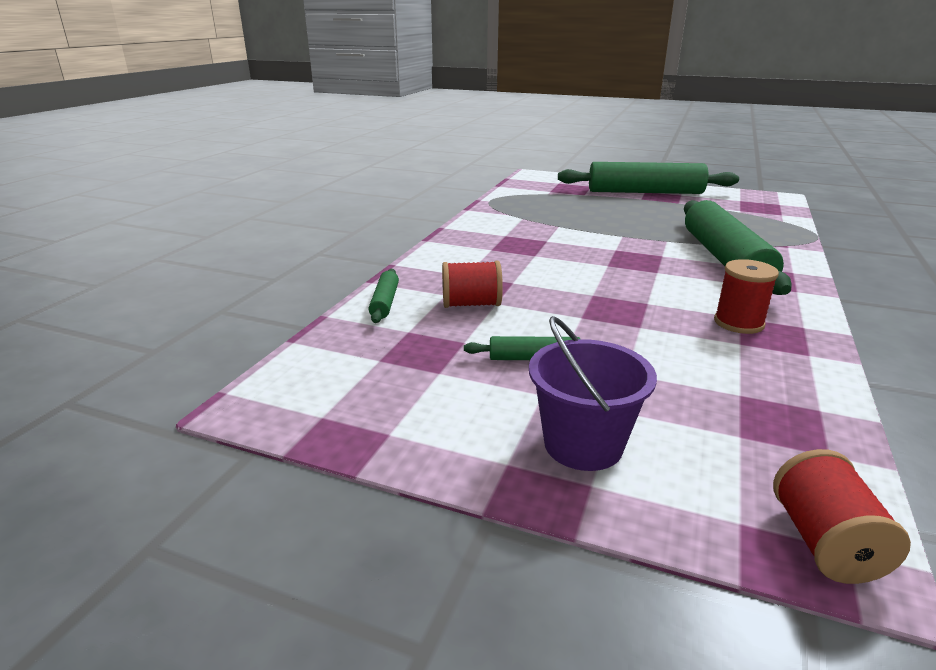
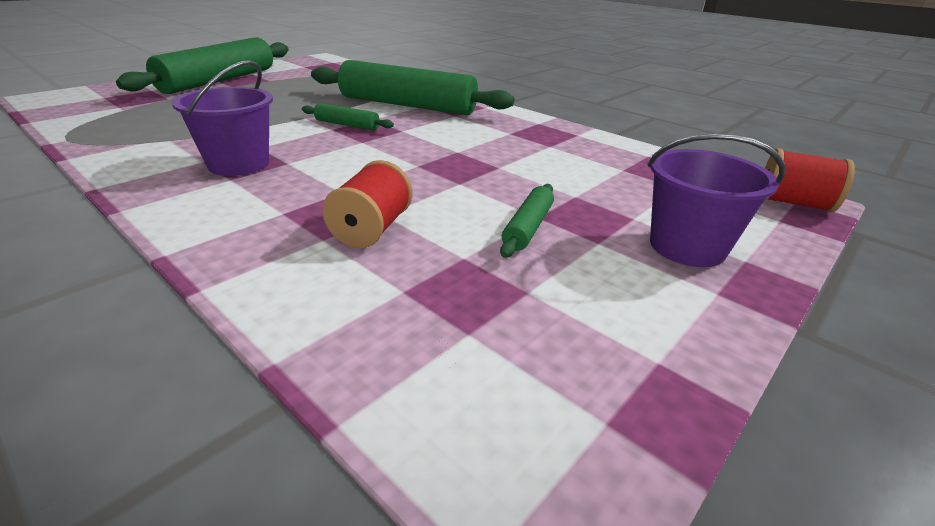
camera: 70 degrees left, 5 degrees up
green rolling pin [369,269,399,323] -> green rolling pin moved to [302,103,394,131]
red spool [714,259,779,334] -> none
none -> purple bucket [172,60,273,176]

